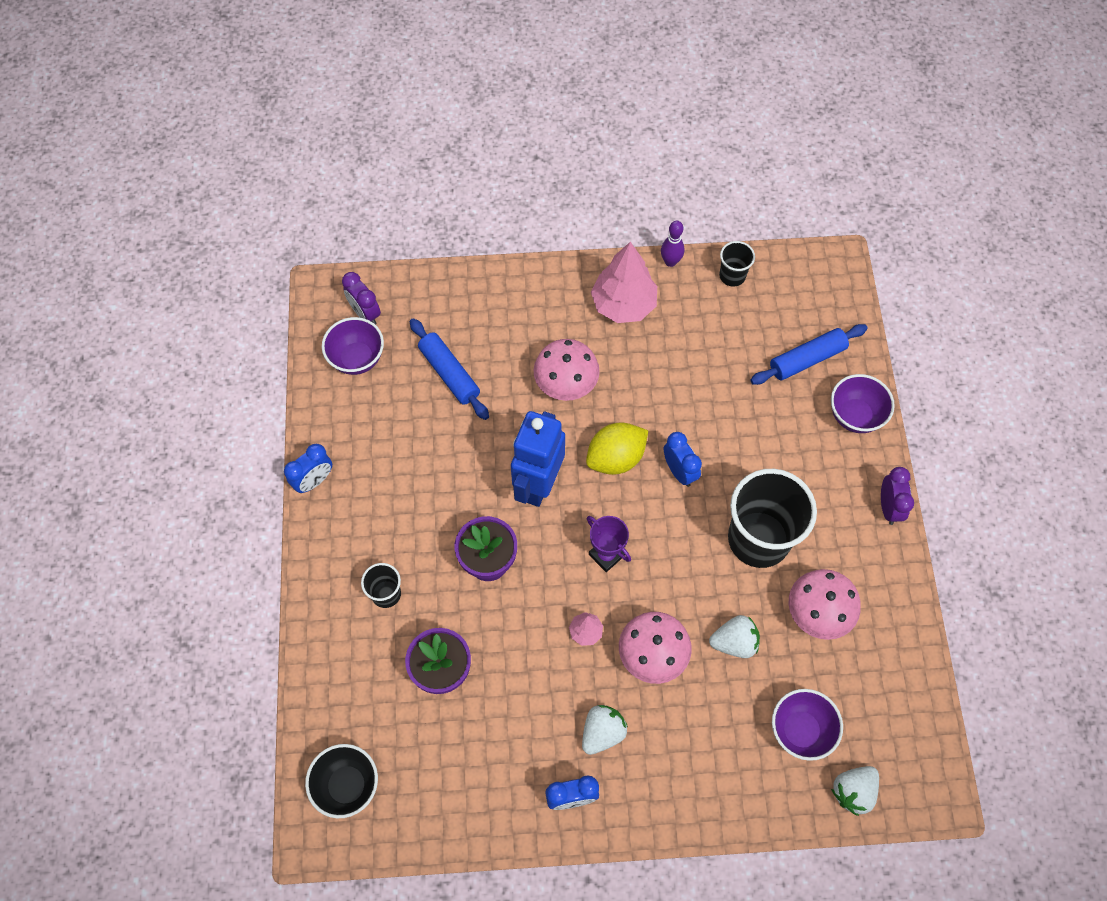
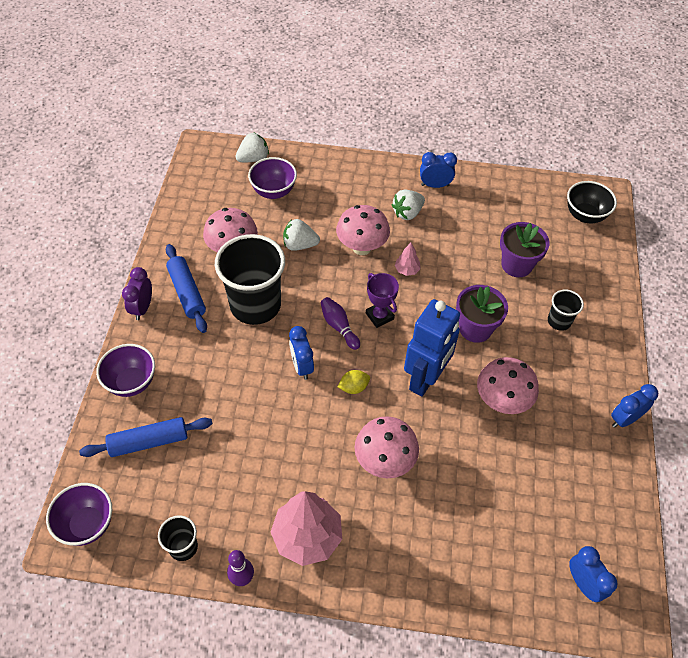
camera: 170 degrees left, 10 degrees down
purple bowl [322,317,384,375] -> purple bowl moved to [46,483,112,546]
purple clock [342,272,381,325] -> blue clock [569,546,617,602]
blue rolling pin [410,318,489,420] -> blue rolling pin moved to [166,244,207,333]
yellow lemon [586,423,648,475] -> yellow lemon [338,370,370,394], size x0.54
none -> purple bowling pin [320,297,360,350]
none -> pink mushroom [477,357,539,414]

